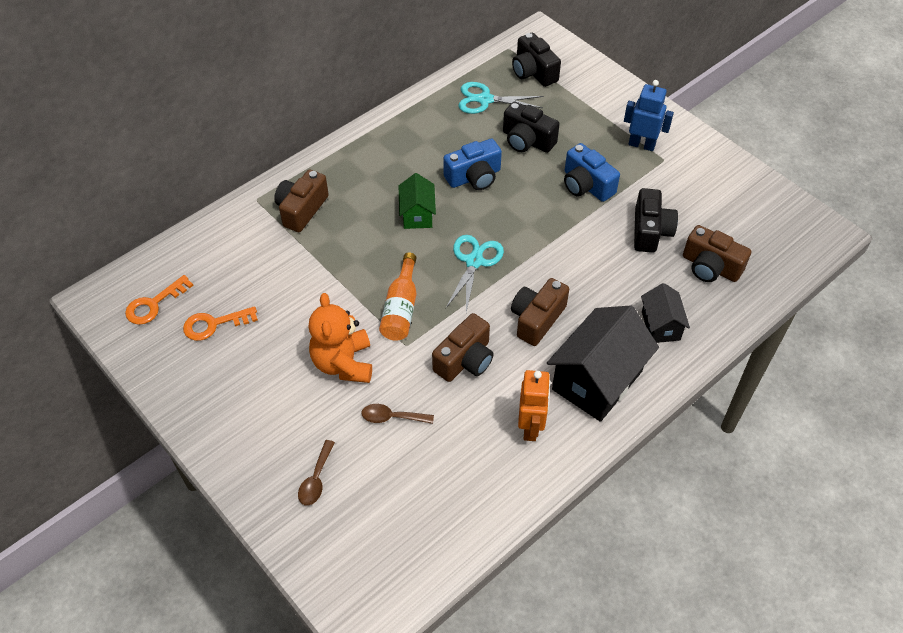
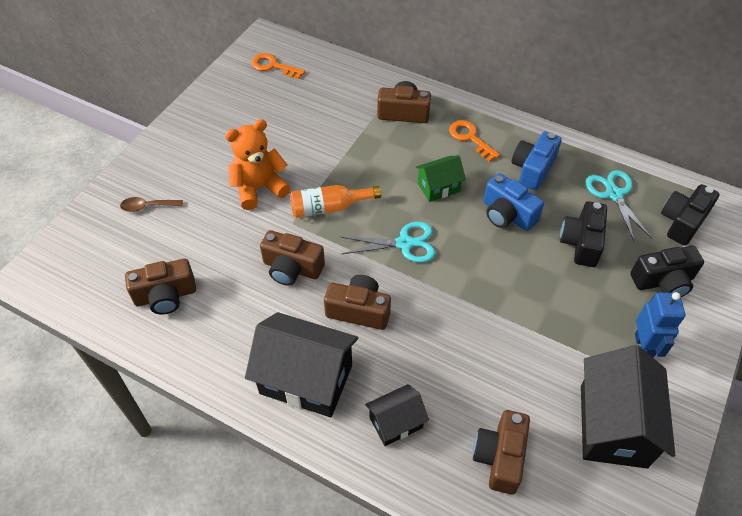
camera: 70 degrees right, 0 degrees up
orange key [183,306,258,341] -> orange key moved to [449,120,500,162]
brown spoon [361,404,434,424] -> none
orange robot [518,370,551,441] -> none
blue camera [564,143,620,202] -> blue camera moved to [512,131,562,190]
black camera [634,188,678,253] -> black camera moved to [630,246,704,297]
none -> brown camera [125,259,196,315]
none -> black house [581,345,675,468]

